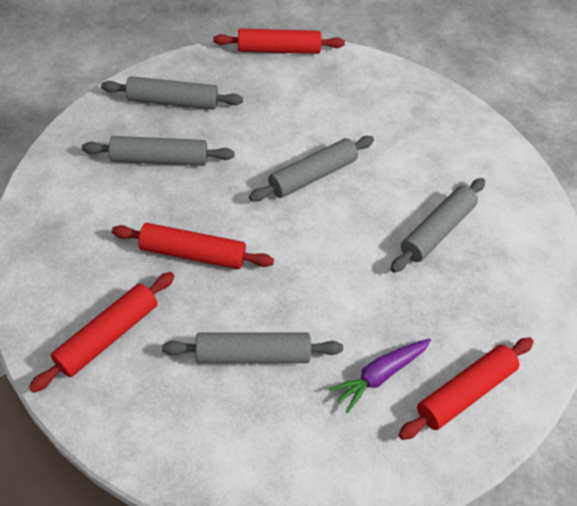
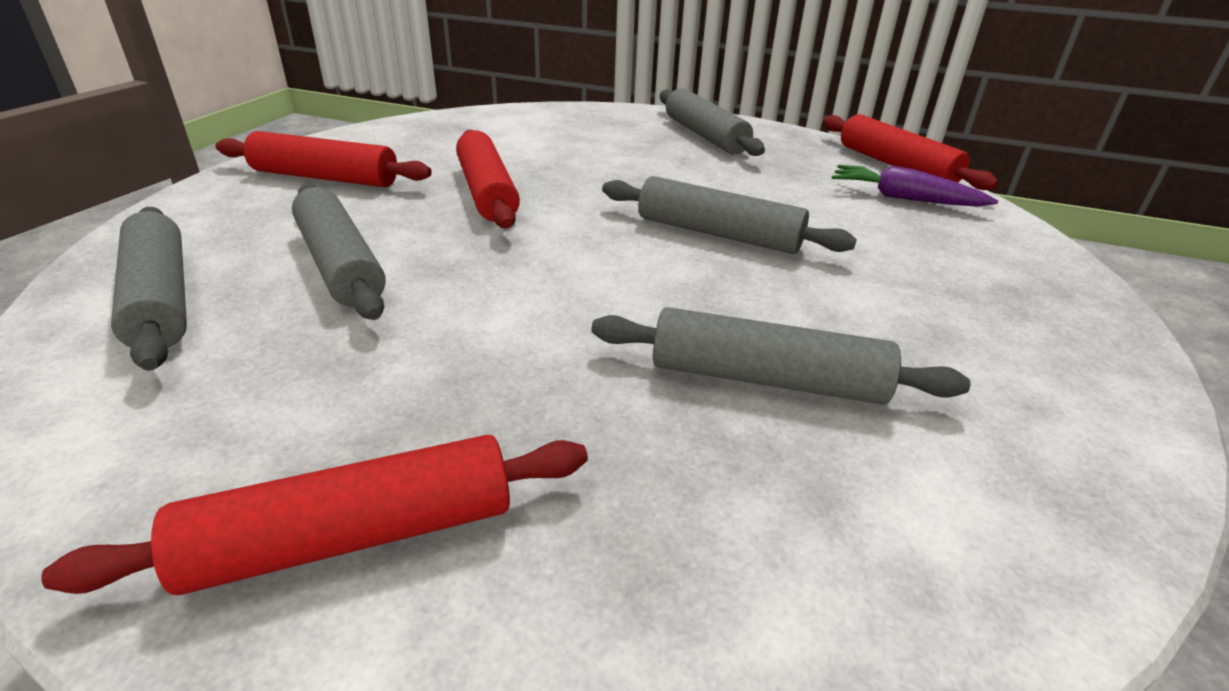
camera: 65 degrees right, 20 degrees down
grey rolling pin [82,136,235,166] -> grey rolling pin moved to [111,207,187,371]
purple carrot [329,338,431,413] -> purple carrot moved to [832,165,998,207]
red rolling pin [399,337,534,440] -> red rolling pin turned 45 degrees counterclockwise [41,435,588,595]

